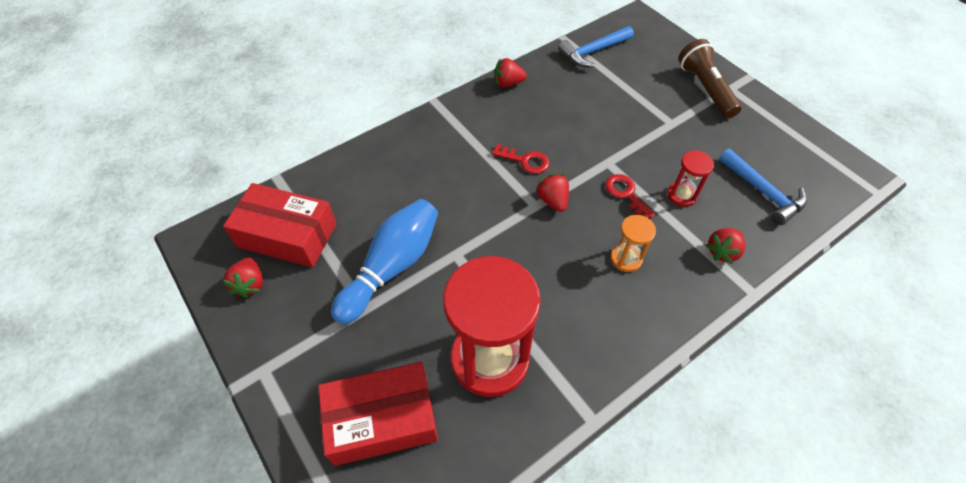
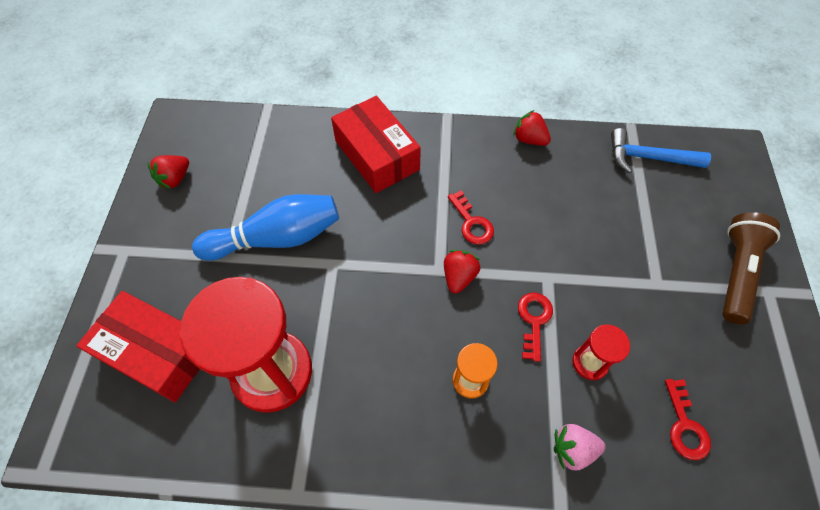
camera: 40 degrees right, 5 degrees up
red box [223,183,337,268] -> red box moved to [331,96,421,193]
red strawberry [706,228,745,264] -> pink strawberry [554,424,606,470]
blue hammer [719,149,807,225] -> red key [665,379,711,460]

